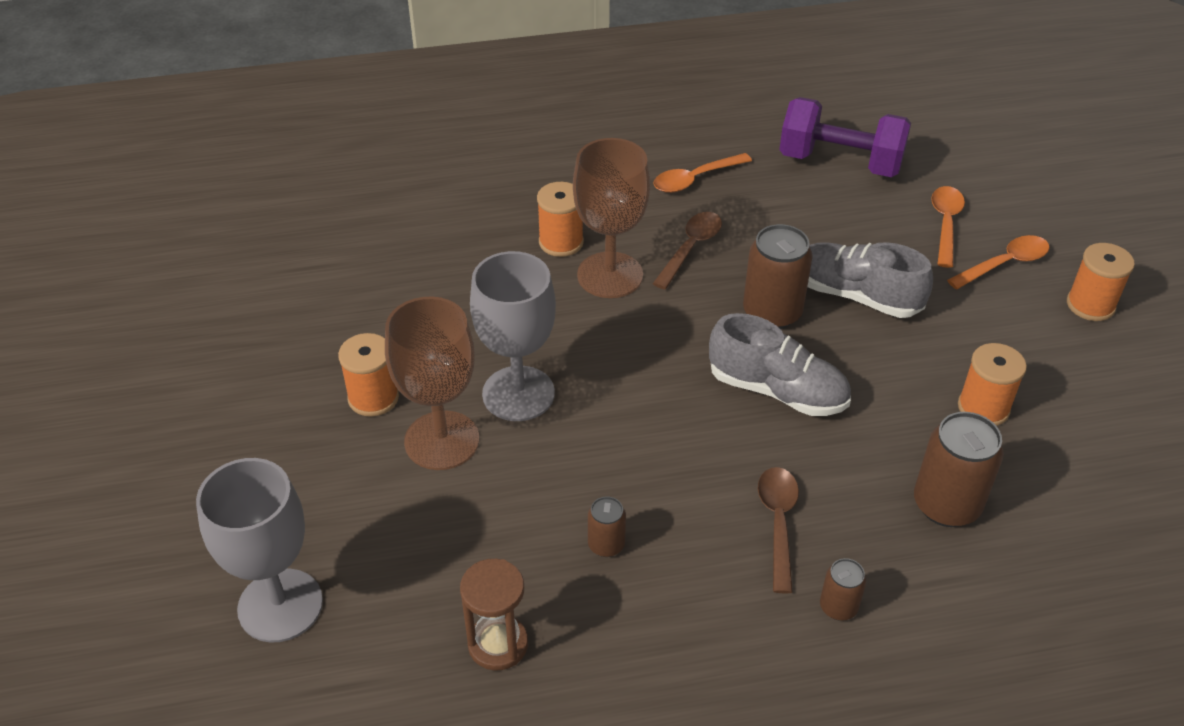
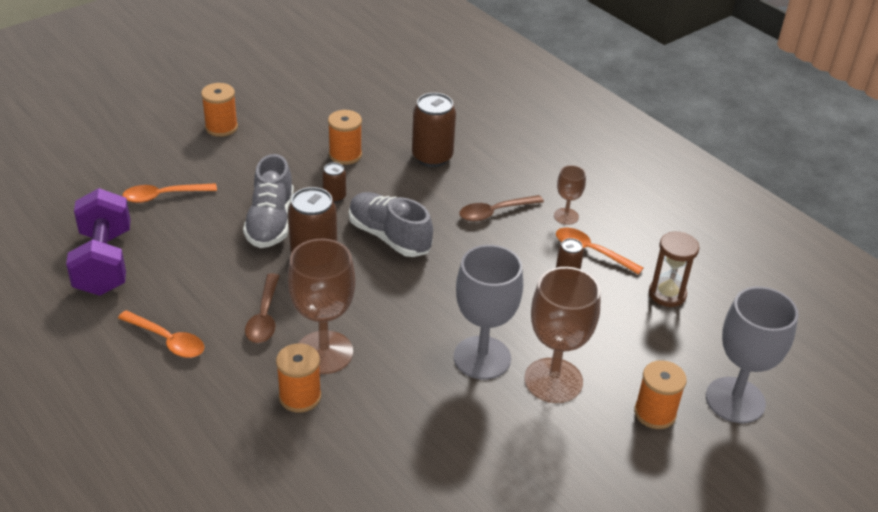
camera: 120 degrees left, 5 degrees down
orange spool [338,333,399,417] -> orange spool moved to [634,360,687,429]
brown spoon [653,212,722,289] -> brown spoon turned 90 degrees counterclockwise [245,273,279,343]
grey shoe [709,313,851,416] -> grey shoe turned 45 degrees counterclockwise [349,192,433,257]
brown can [820,558,866,621] -> brown can moved to [322,162,346,203]
orange spoon [947,235,1050,289] -> orange spoon moved to [556,228,643,275]
none -> brown goblet [554,165,586,225]

